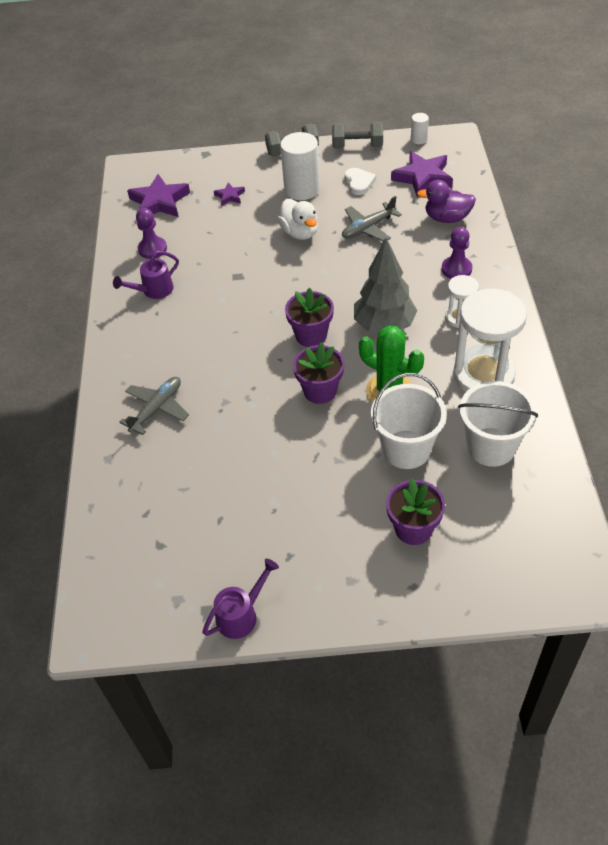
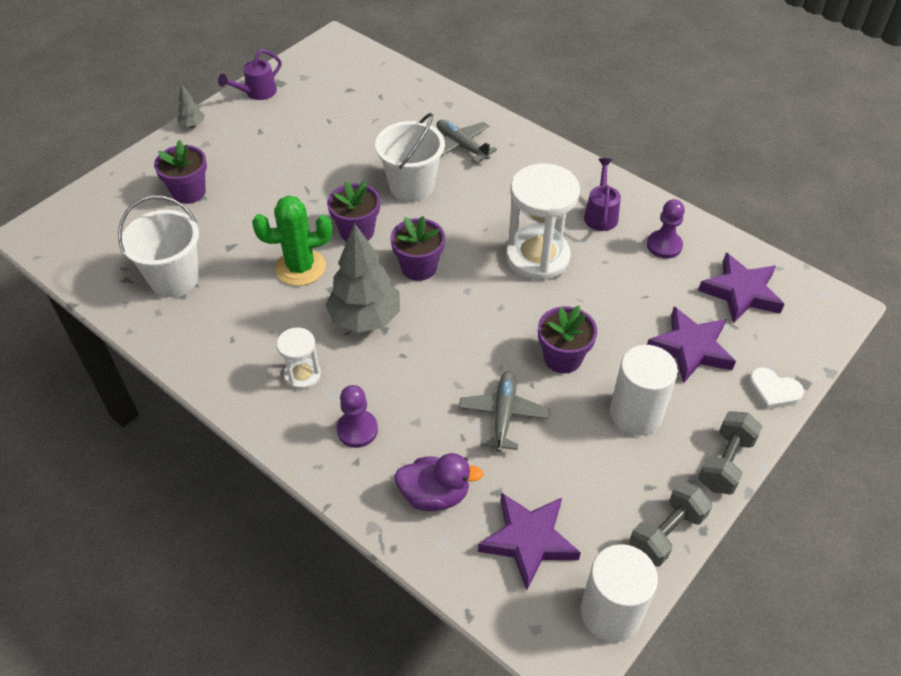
camera: 130 degrees right, 0 degrees up
grey plane [119,377,189,435] -> grey plane turned 150 degrees clockwise [436,120,497,163]
purple watering can [202,558,279,639] -> purple watering can turned 45 degrees clockwise [218,49,282,100]
purple star [214,183,245,206] -> purple star [647,307,736,384], size x1.97
white duck [278,199,318,240] -> purple flower pot [538,306,597,374]
white heart [344,168,376,195] -> white heart moved to [748,367,804,410]
white bucket [371,373,447,469] -> white bucket moved to [375,113,445,202]
white cylinder [411,113,429,144] -> white cylinder [581,544,658,642], size x2.06
purple duck [417,180,476,223] -> purple duck turned 45 degrees clockwise [394,453,483,511]
white hourglass [453,288,527,392] -> white hourglass moved to [506,163,580,281]
none -> grey tree [177,84,205,127]

